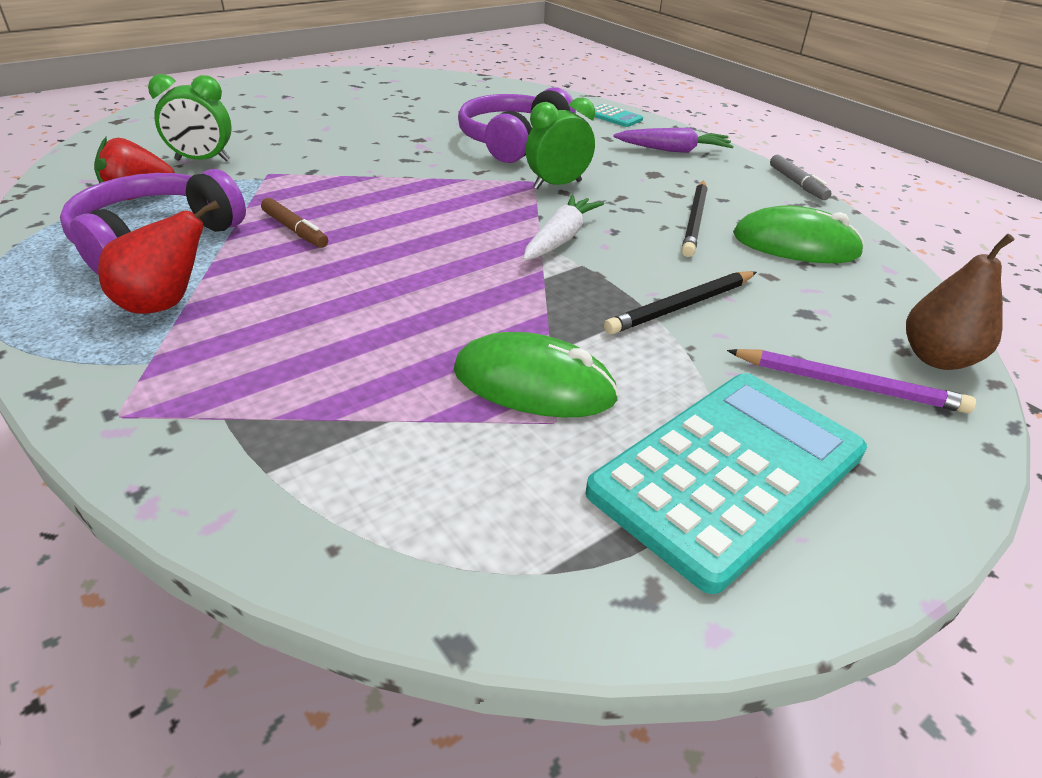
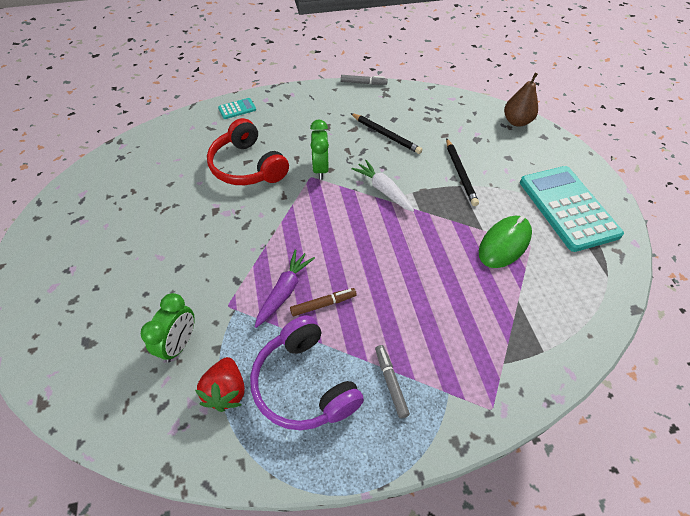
camera: 65 degrees left, 15 degrees up
red pear [98,200,220,314] -> grey marker [375,345,410,418]
purple headphones [458,87,576,163] -> red headphones [207,118,289,185]
purple carrot [614,128,734,153] -> purple carrot moved to [255,249,315,328]
purple pencil [727,349,976,413] -> none
green mouse [733,205,864,263] -> none

